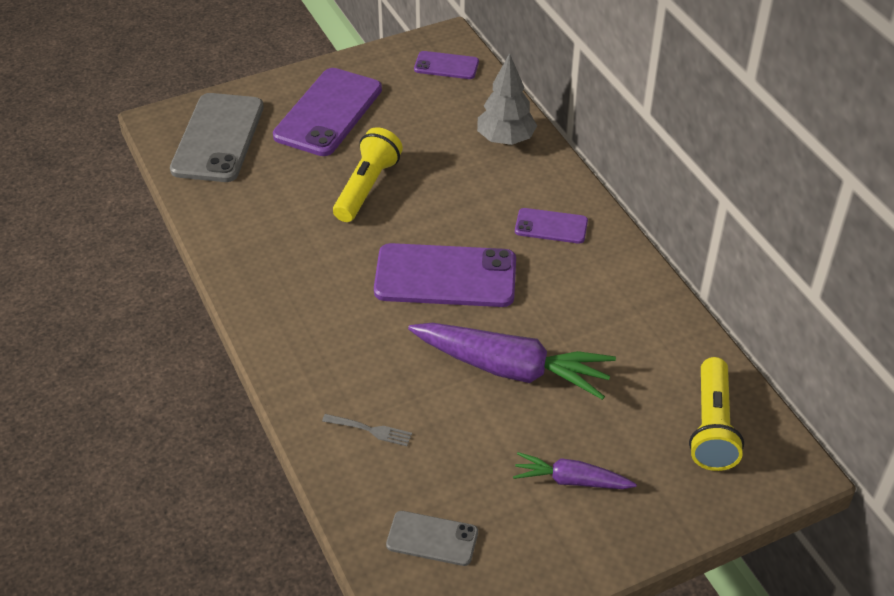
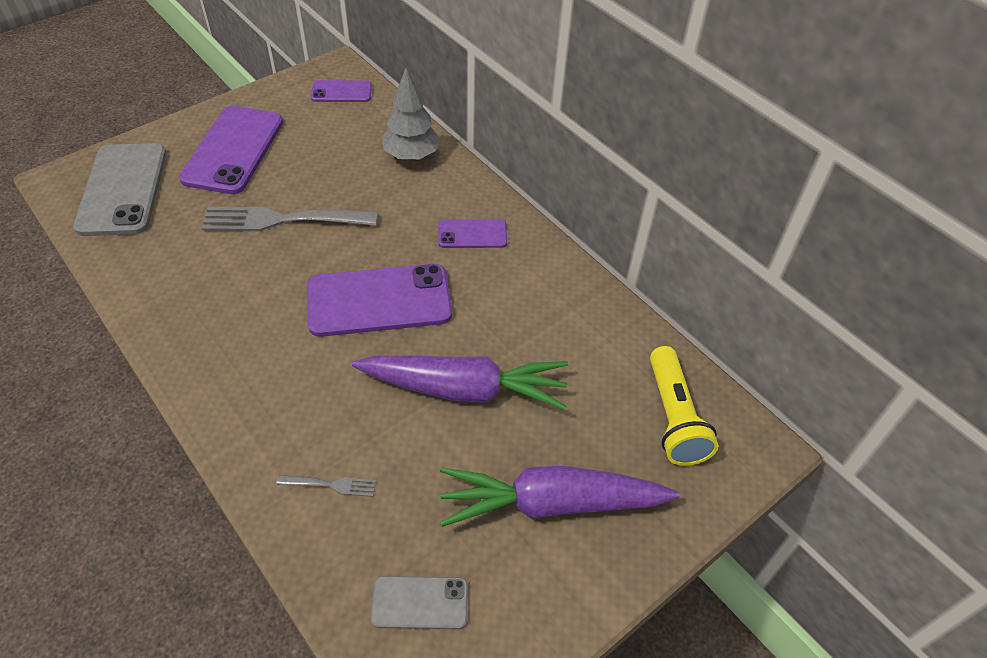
camera: 15 degrees left, 5 degrees up
yellow flashlight [333,127,403,222] -> grey fork [202,207,378,231]
purple carrot [513,452,637,489] -> purple carrot [440,466,680,527], size x1.84

